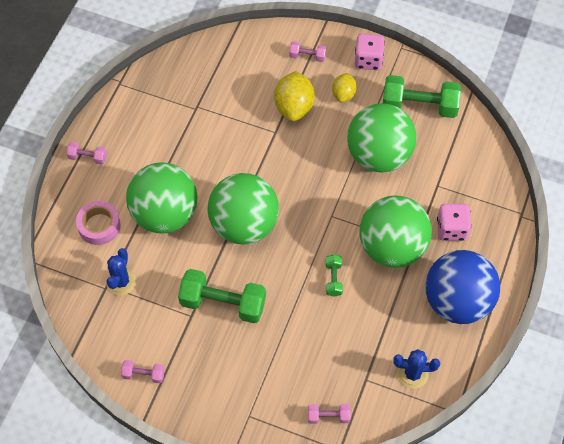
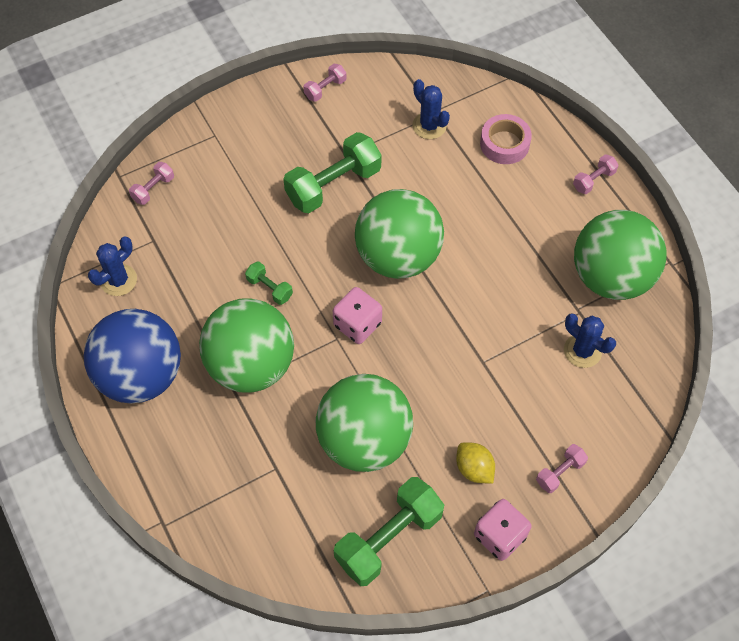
camera: 130 degrees right, 0 degrees up
green ball [126,163,198,233] -> green ball moved to [574,210,667,300]
yellow lemon [274,71,315,121] -> none
pink dice [437,204,471,241] -> pink dice moved to [333,287,382,344]
none -> blue cactus [564,313,616,368]

